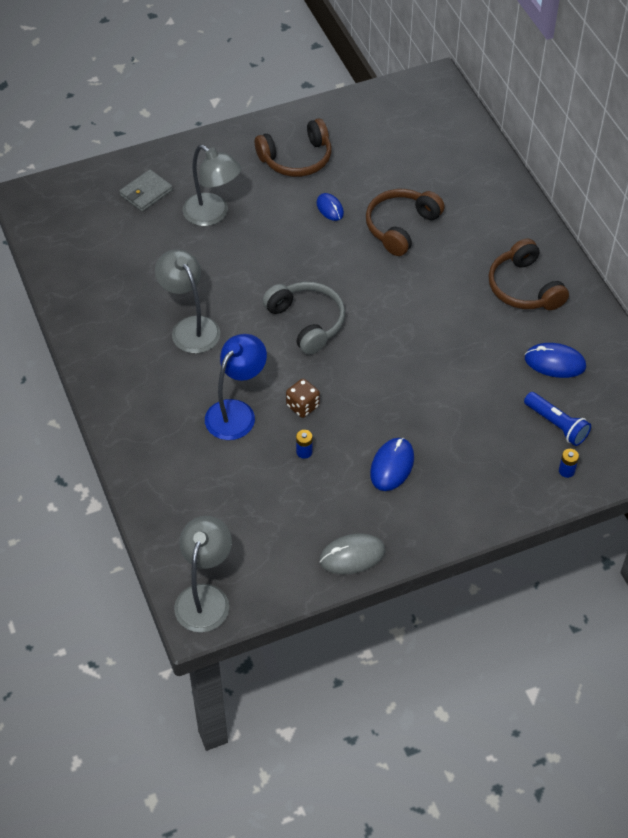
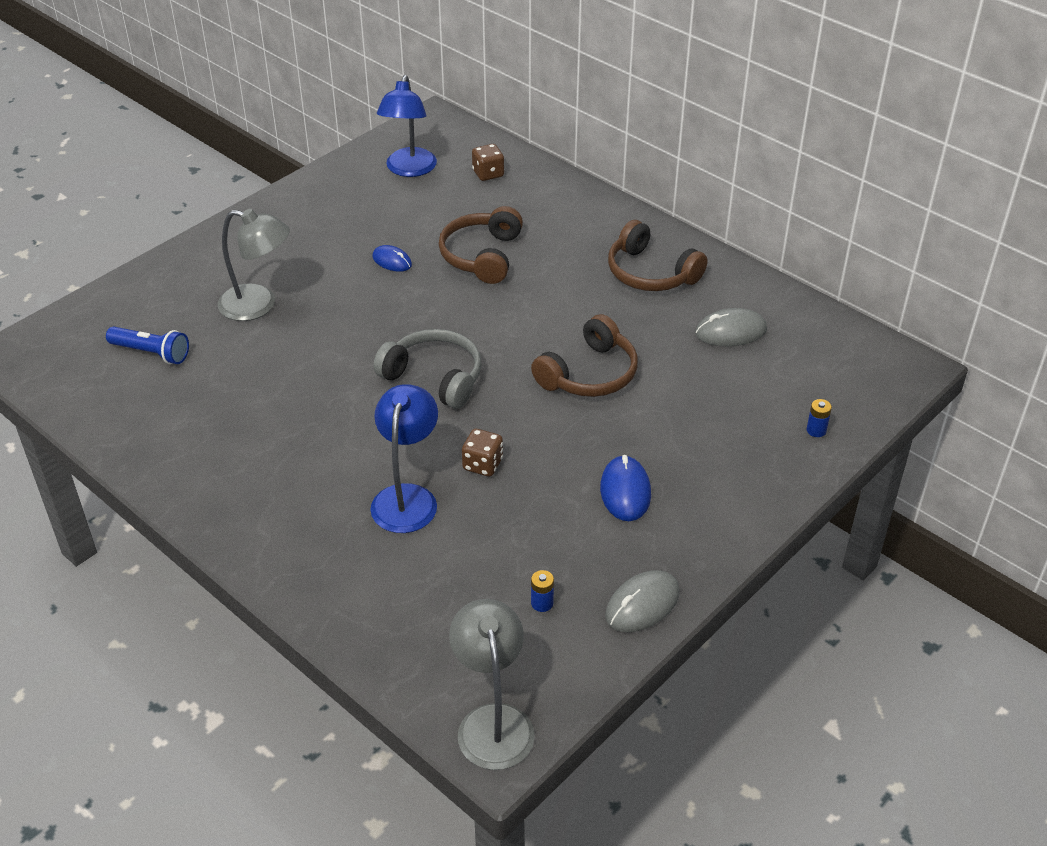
camera: 25 degrees left, 10 degrees down
grey wallet [119,169,173,212] -> none
grey lamp [155,250,220,354] -> none
brown headphones [255,118,331,177] -> brown headphones moved to [531,314,638,397]
blue battery [296,430,313,459] -> blue battery moved to [531,570,554,612]
blue flashlight [524,392,591,446] -> blue flashlight moved to [106,326,189,364]
blue mouse [525,343,586,378] -> grey mouse [695,308,767,346]
none -> blue lamp [377,75,437,177]
none -> brown dice [472,144,504,181]

